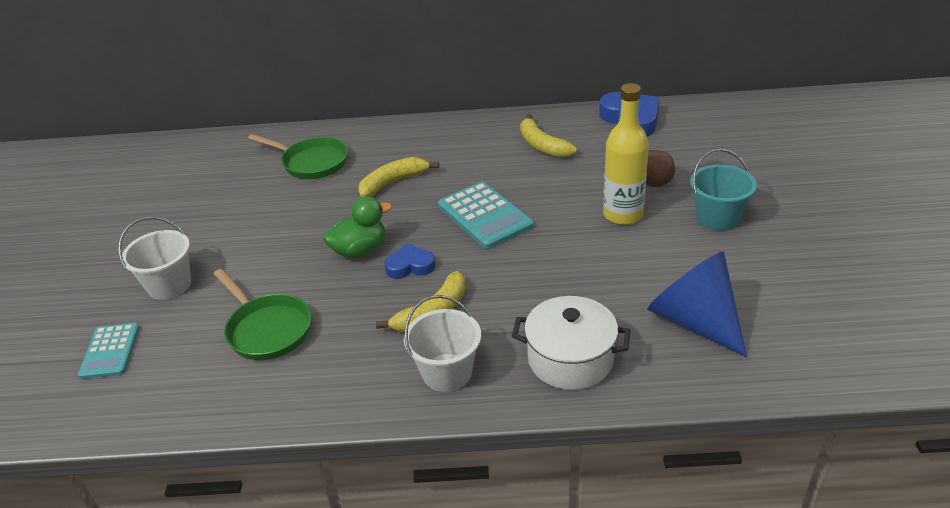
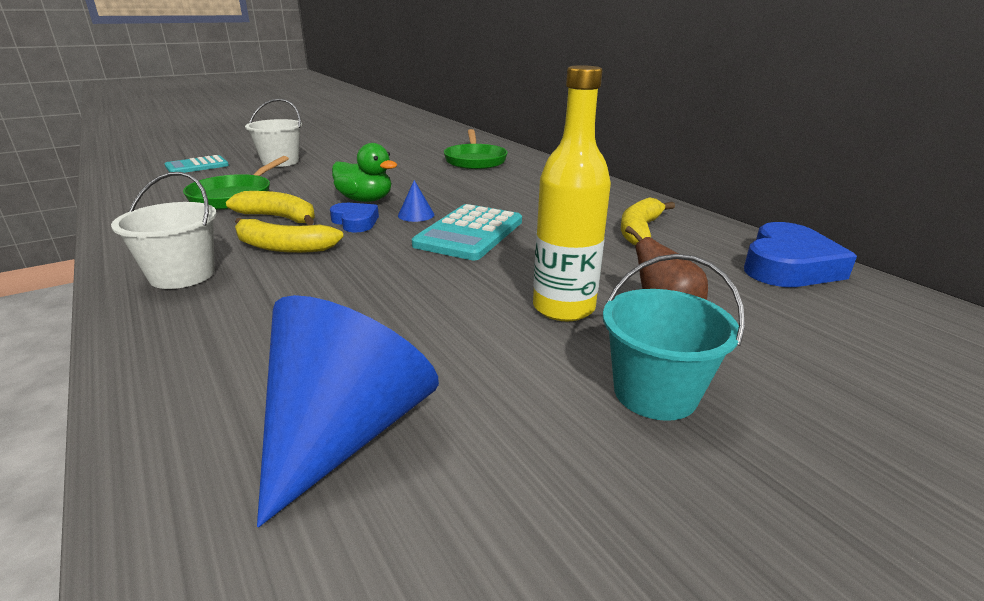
camera: 55 degrees right, 10 degrees down
yellow banana [358,157,439,197] -> yellow banana moved to [226,191,315,225]
white pot [512,296,631,390] -> none
none -> blue cone [398,180,434,222]

